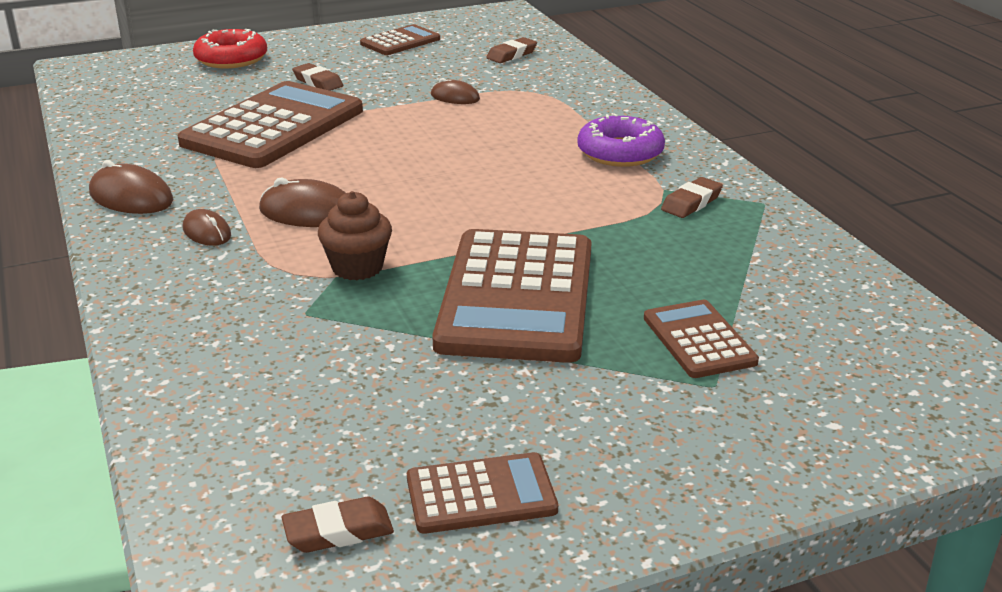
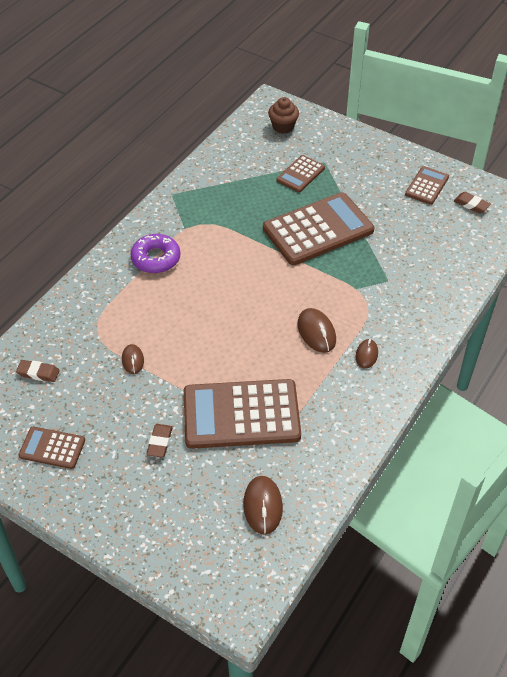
camera: 125 degrees left, 20 degrees up
brown mouse [89,160,173,214] -> brown mouse moved to [243,476,283,535]
red donut [193,29,267,68] -> none
brown cupcake [318,191,392,280] -> brown cupcake moved to [268,97,299,134]
brown calculator [407,452,558,534] -> brown calculator turned 75 degrees clockwise [405,166,449,205]
brown eraser [661,177,723,218] -> none

